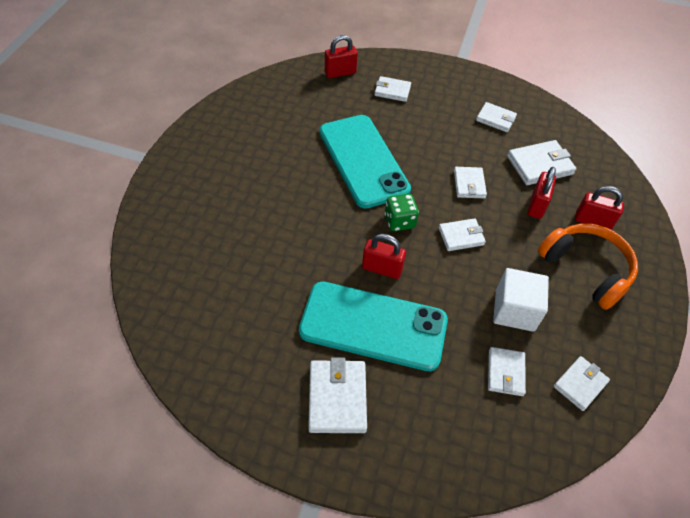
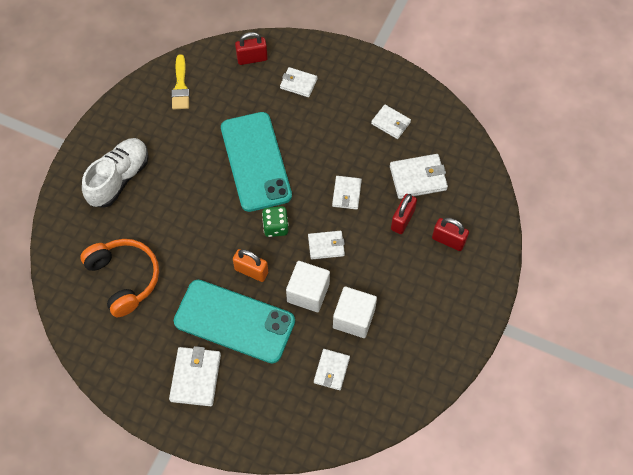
camera: 10 degrees right, 10 degrees up
red padlock [362,234,406,279] -> orange padlock [233,249,268,282]
orange headphones [538,223,638,310] -> orange headphones moved to [80,239,159,317]
white wallet [554,356,610,411] -> none
none -> white shoe [82,138,149,208]
none -> yellow brush [171,54,190,110]
none -> white cube [286,261,330,312]

